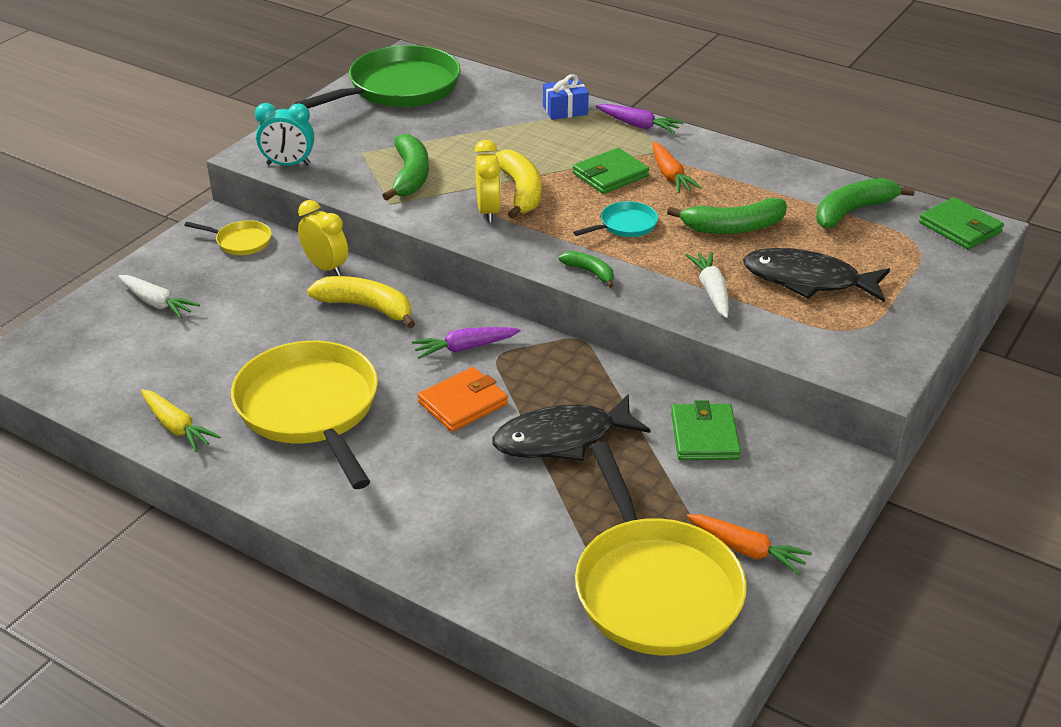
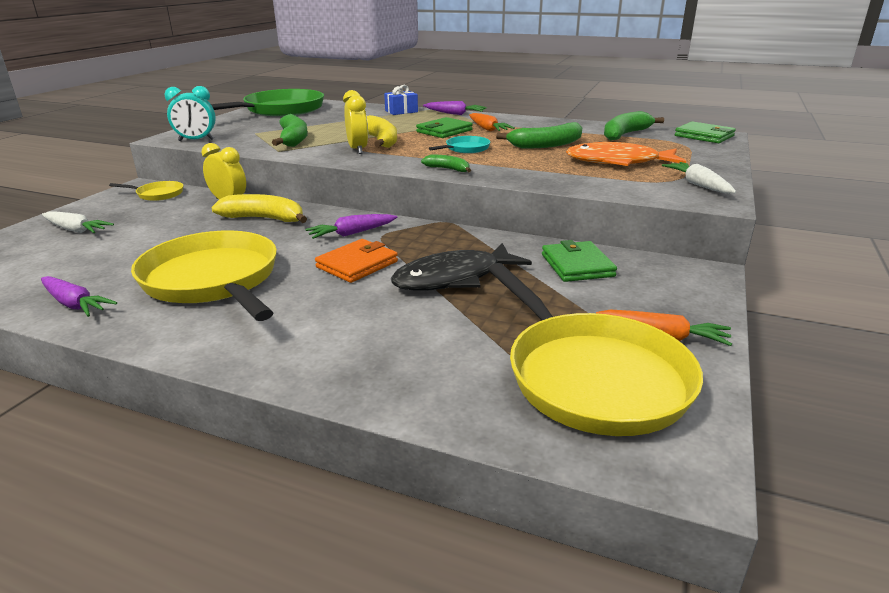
camera: 10 degrees left, 10 degrees down
yellow carrot [141,389,221,452] -> purple carrot [41,276,117,317]
white carrot [686,252,729,318] -> white carrot moved to [662,162,736,194]
black fish [743,248,890,302] -> orange fish [566,142,686,166]

